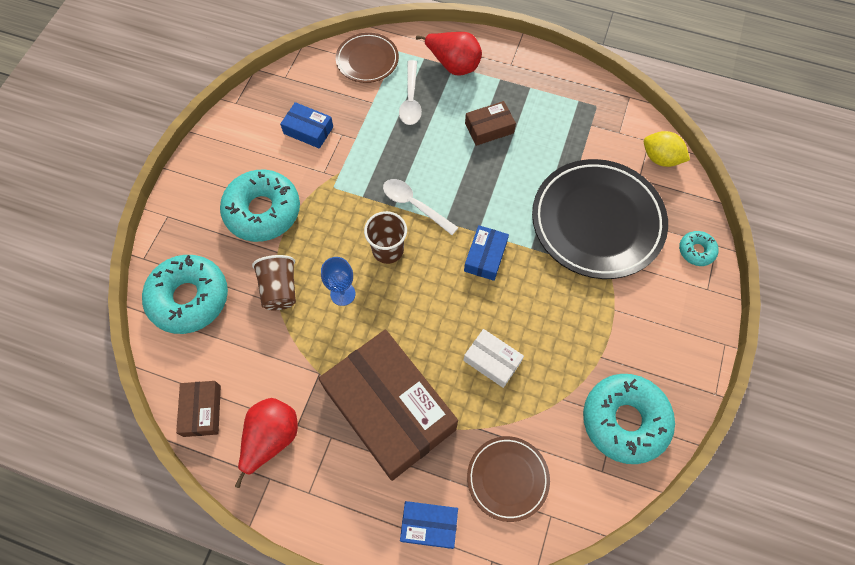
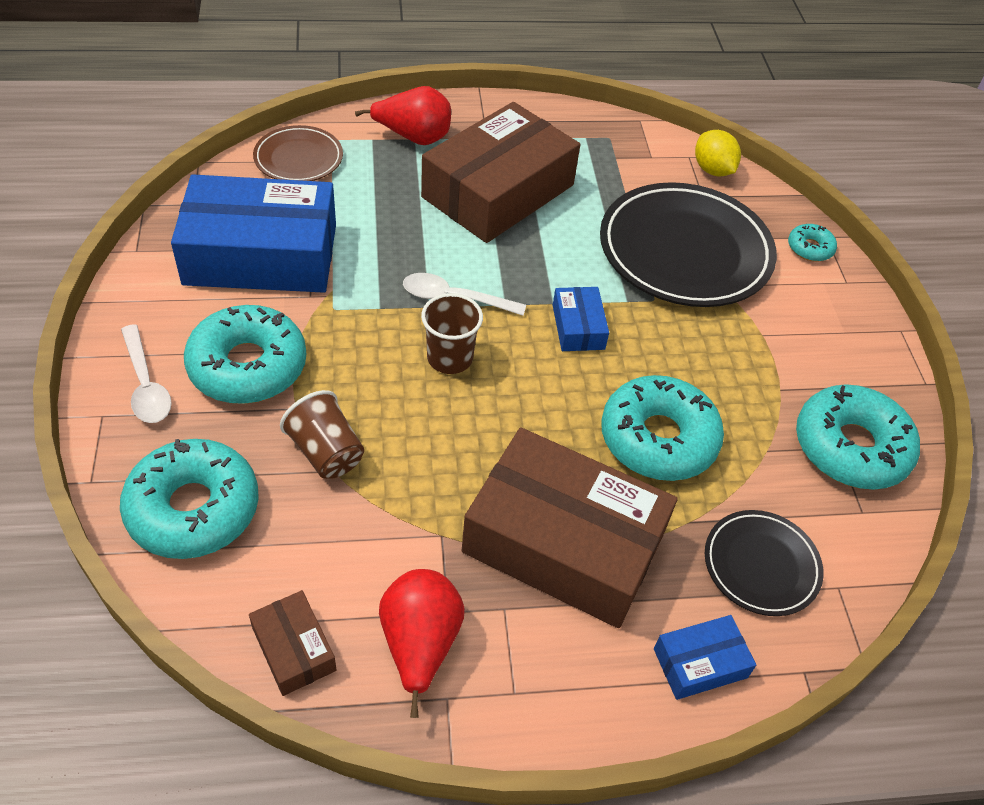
camera: 30 degrees left, 15 degrees down
blue box [280,102,333,149] -> blue box [171,174,336,293], size x2.31
blue goblet [321,257,356,306] -> none
white spoon [399,60,422,125] -> white spoon moved to [121,324,172,423]
white box [463,329,524,388] -> turquoise donut [601,375,724,481]
brown box [465,101,516,146] -> brown box [421,102,580,243], size x2.31
brown plate [467,436,550,522] -> black plate [705,510,824,616]
yellow lemon [644,131,690,167] -> yellow lemon turned 60 degrees clockwise [695,130,741,176]

